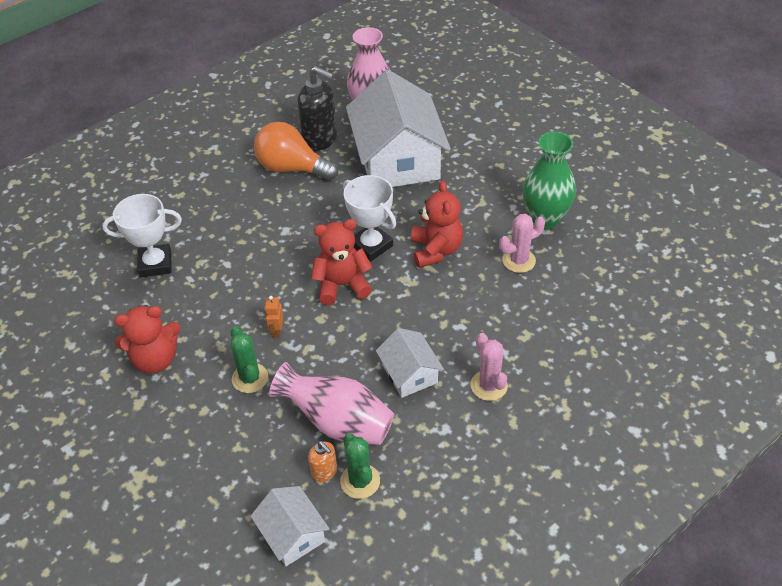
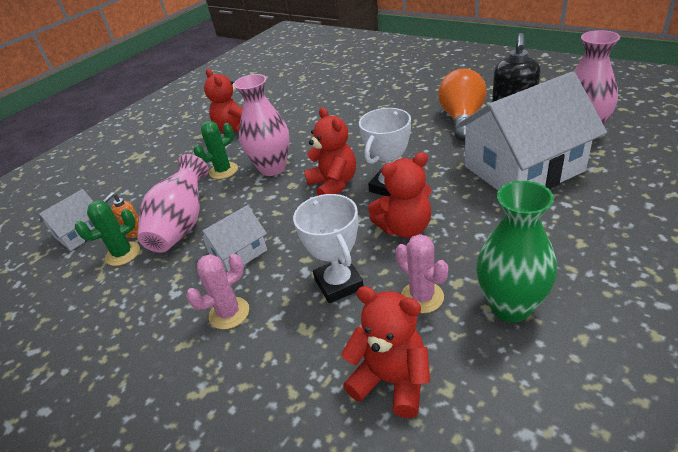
camera: 80 degrees right, 10 degrees down
white trophy [102,194,182,277] -> white trophy moved to [293,194,364,303]
orange robot [265,296,283,338] -> pink vase [234,74,290,176]
none -> red teddy bear [341,286,430,418]

